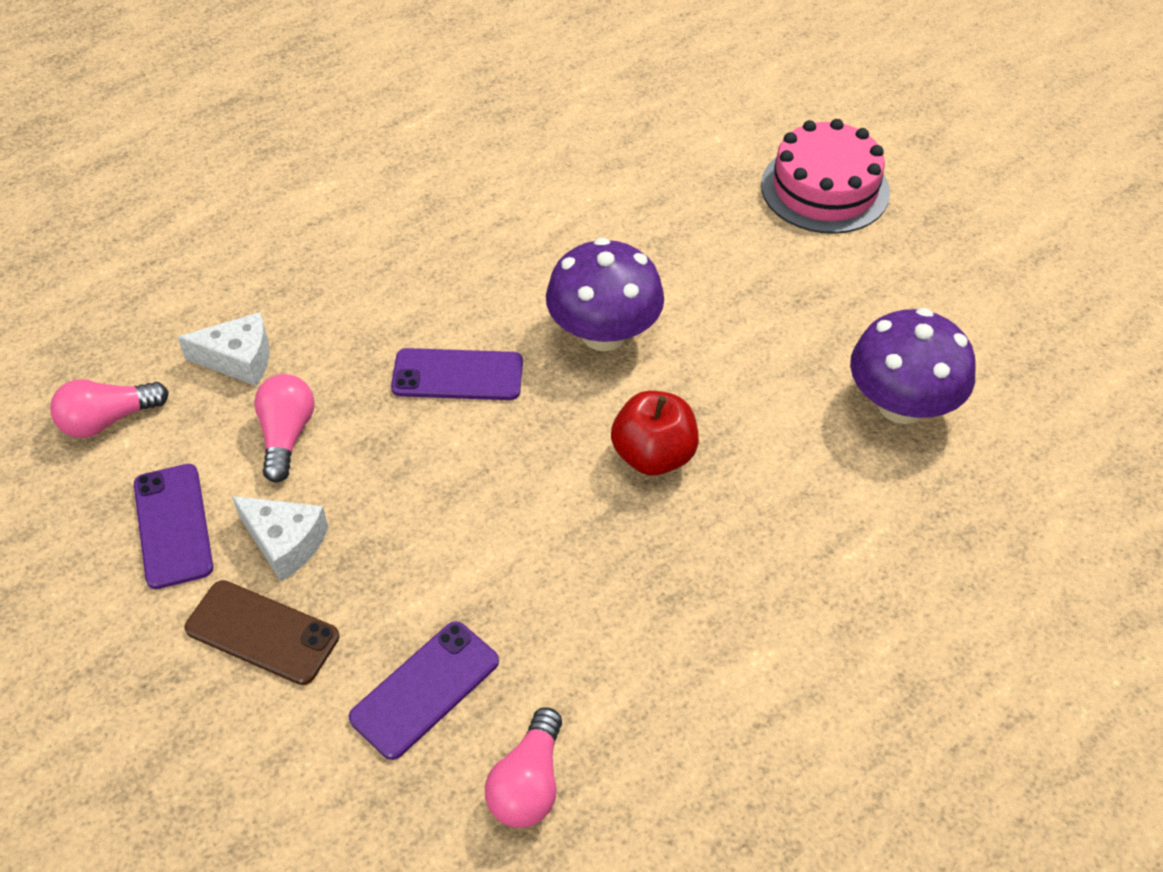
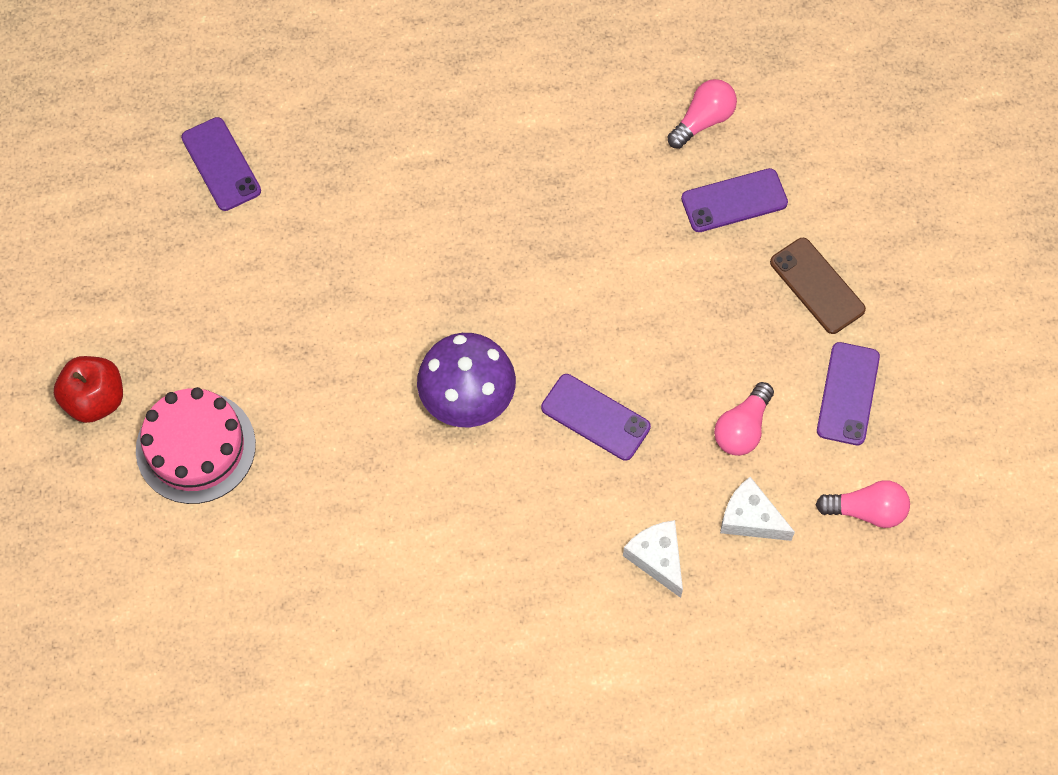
camera: 150 degrees left, 15 degrees up
white cheese [232,496,328,581] -> white cheese moved to [623,520,683,598]
red apple [611,391,699,475] -> red apple moved to [54,356,123,423]
purple mushroom [850,308,976,424] -> none
none -> purple phone [181,117,261,211]

